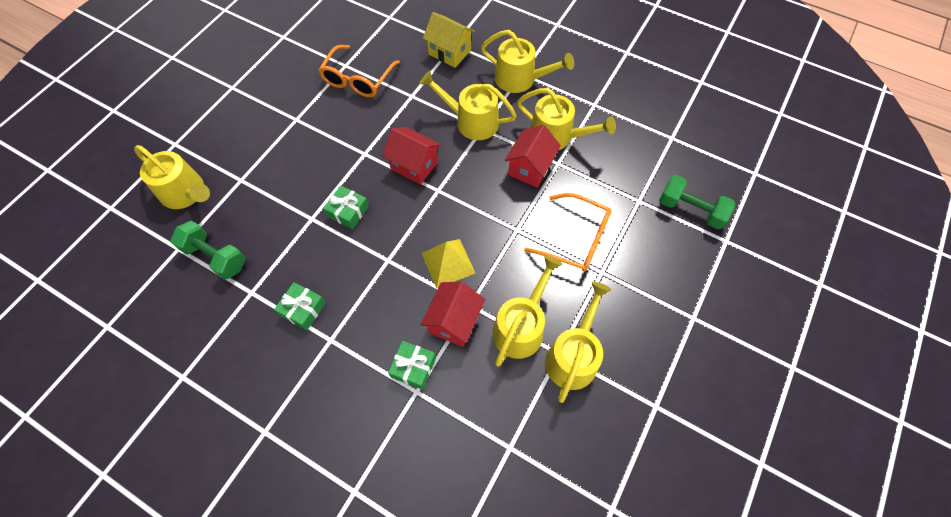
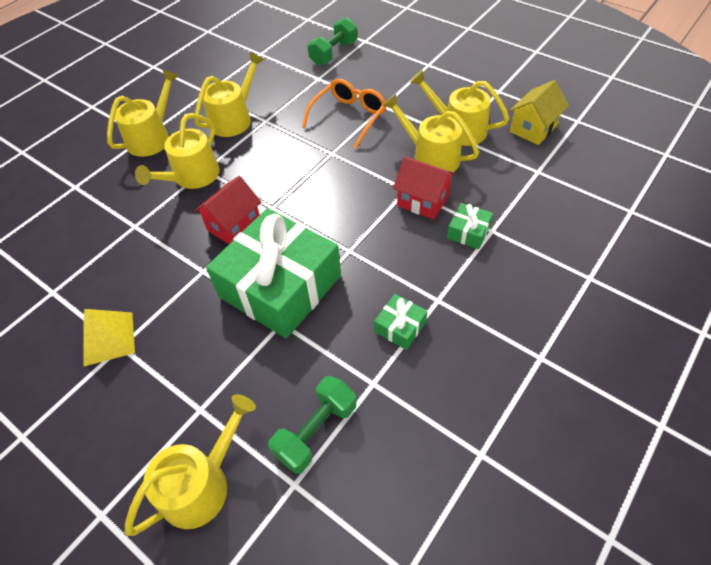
camera: 80 degrees left, 10 degrees down
orange glasses [318,45,400,97] -> none
green gift [323,185,369,229] -> green gift [206,208,341,339], size x2.47
yellow pyramid [422,239,475,289] -> yellow pyramid moved to [83,309,135,366]
yellow house [423,12,475,68] -> yellow house moved to [509,80,569,145]
red house [505,125,561,188] -> none

